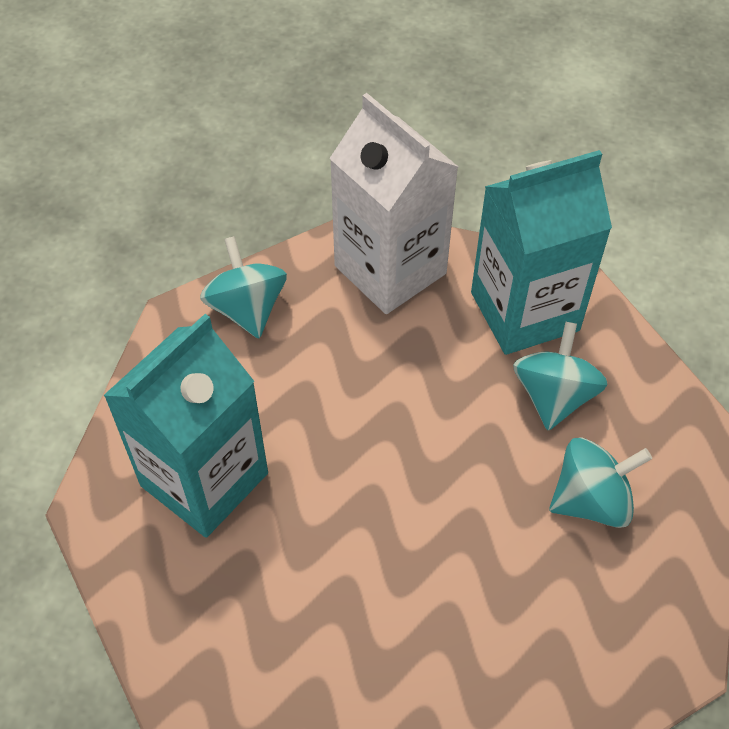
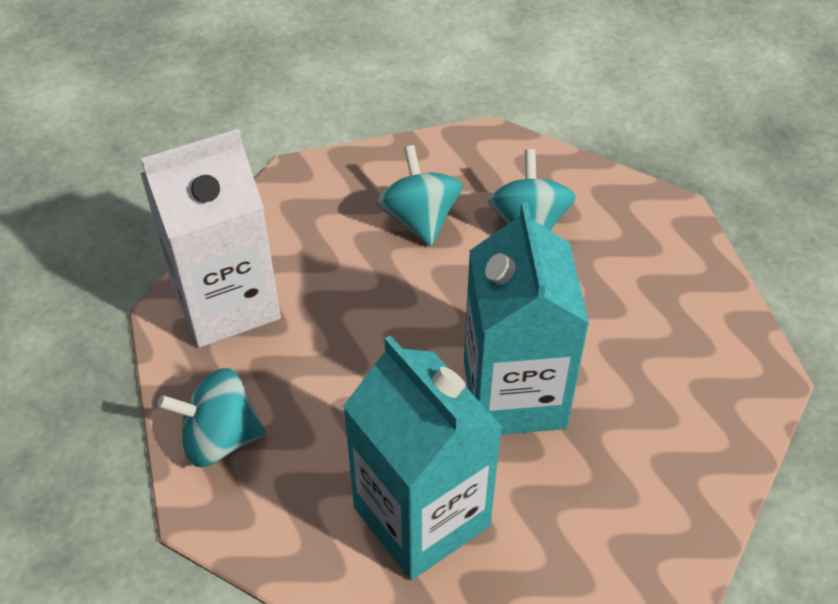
camera: 75 degrees left, 5 degrees down
turquoise carton [471,150,612,355] -> turquoise carton moved to [464,202,589,435]
turquoise spinning top [513,322,608,430] -> turquoise spinning top turned 45 degrees clockwise [377,145,462,246]

